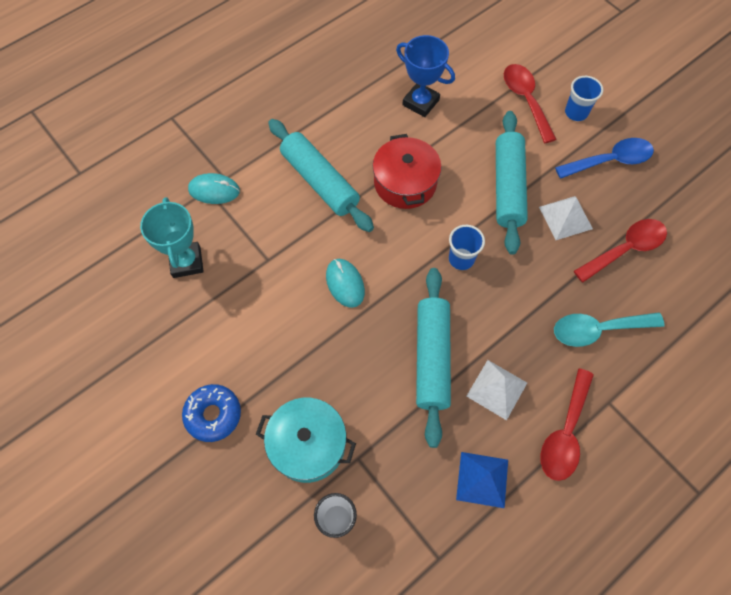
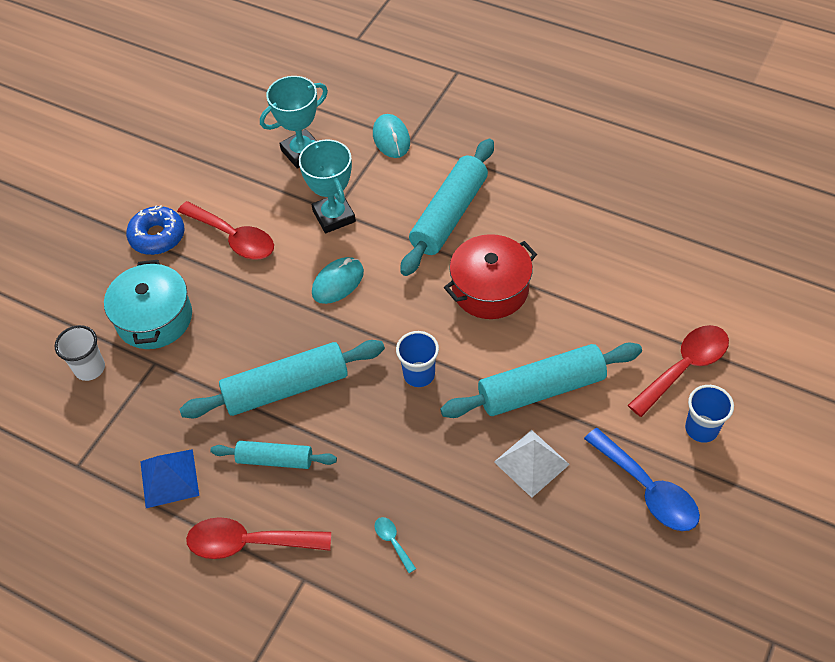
camera: 70 degrees right, 10 degrees down
blue trophy [396,35,455,117] -> none
white pyramid [466,360,527,420] -> turquoise rolling pin [211,441,337,469]
turquoise spoon [554,312,665,347] -> turquoise spoon [375,517,416,573], size x0.45
red spoon [574,219,667,282] -> red spoon moved to [177,201,274,260]
none -> turquoise trophy [299,139,356,233]

